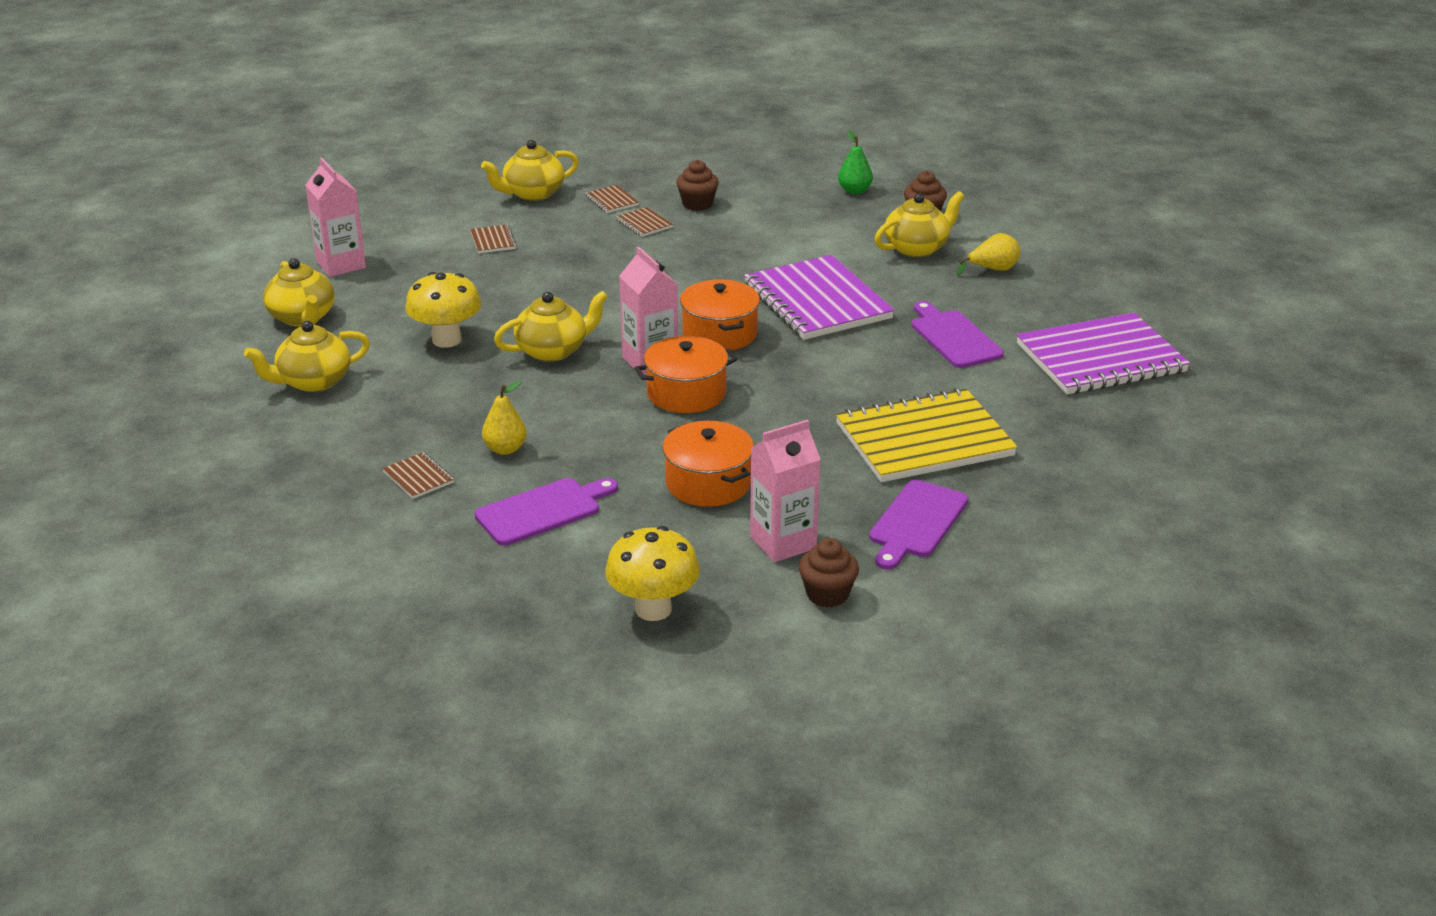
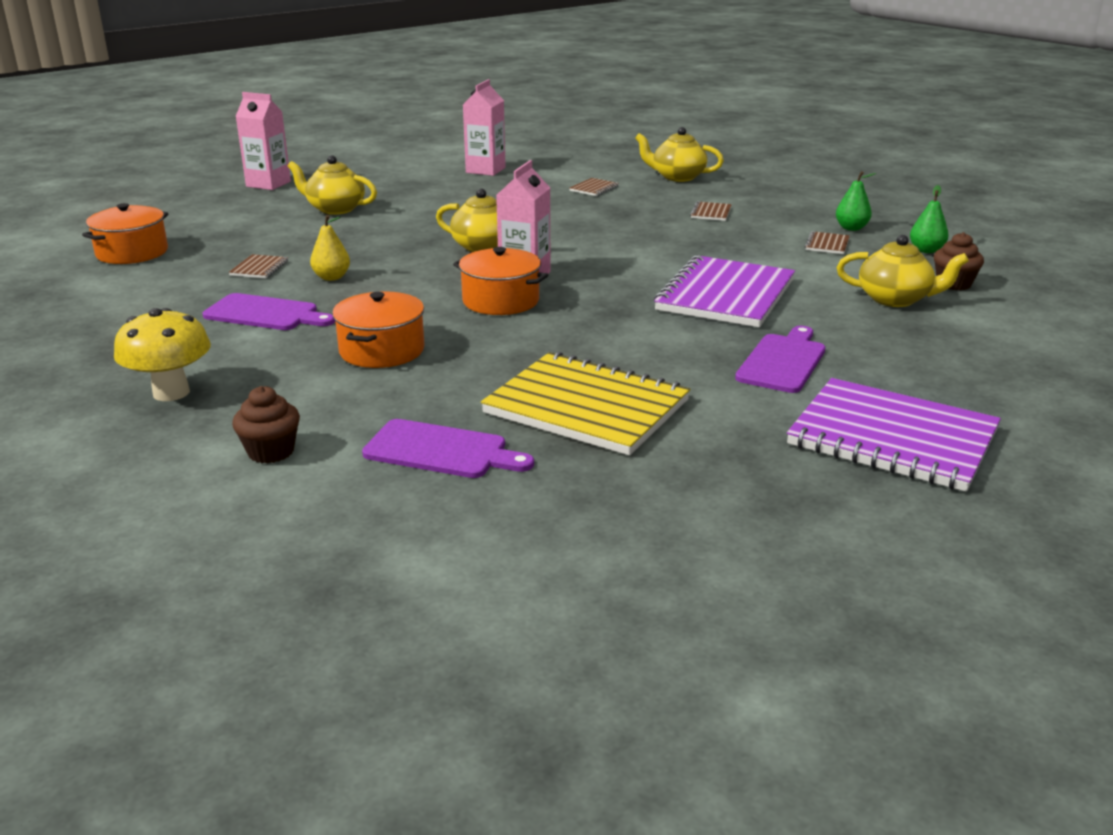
camera: 50 degrees right, 5 degrees down
yellow teapot [263,258,335,326] -> none
yellow mushroom [405,272,481,348] -> none
brown notebook [586,185,639,213] -> brown notebook moved to [805,231,850,254]
brown cupcake [676,160,719,211] -> none
orange pot [680,279,760,350] -> orange pot moved to [82,203,169,264]
pink carton [750,420,821,562] -> pink carton moved to [235,92,291,190]
purple cutting board [869,480,968,570] -> purple cutting board turned 150 degrees counterclockwise [362,419,534,478]
yellow pear [957,233,1020,276] -> none
none -> green pear [836,171,876,231]

